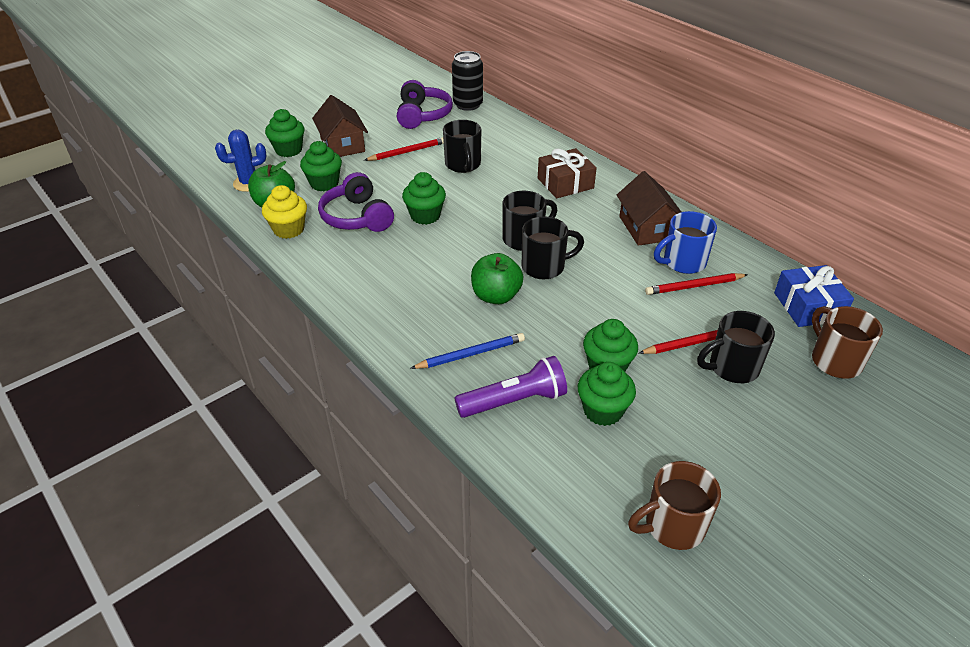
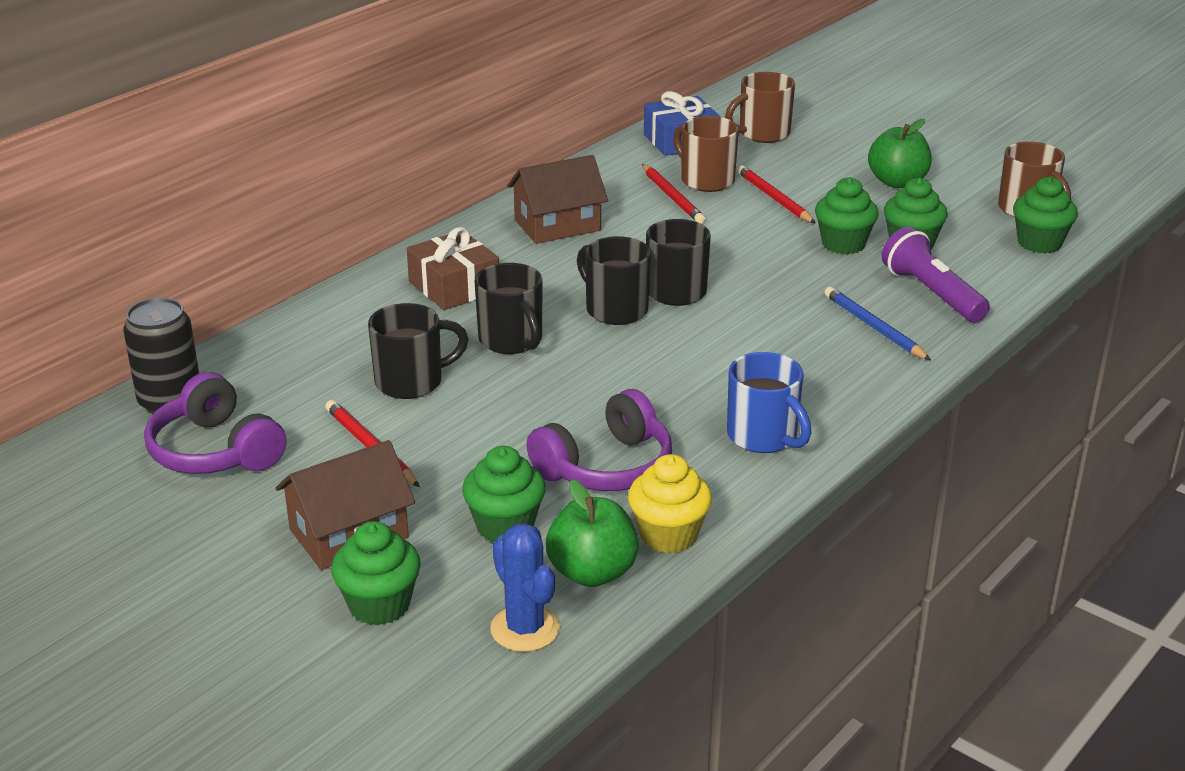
camera: 100 degrees left, 10 degrees down
purple headphones [397,80,453,129] -> purple headphones turned 120 degrees counterclockwise [144,372,286,474]
green cupcake [402,172,446,225] -> green cupcake moved to [1013,176,1078,254]
green apple [471,253,523,304] -> green apple moved to [868,119,932,188]
blue mug [654,211,717,274] -> blue mug moved to [727,352,812,453]
black mug [697,311,775,383] -> black mug moved to [474,263,542,354]
none -> brown mug [673,116,739,192]

